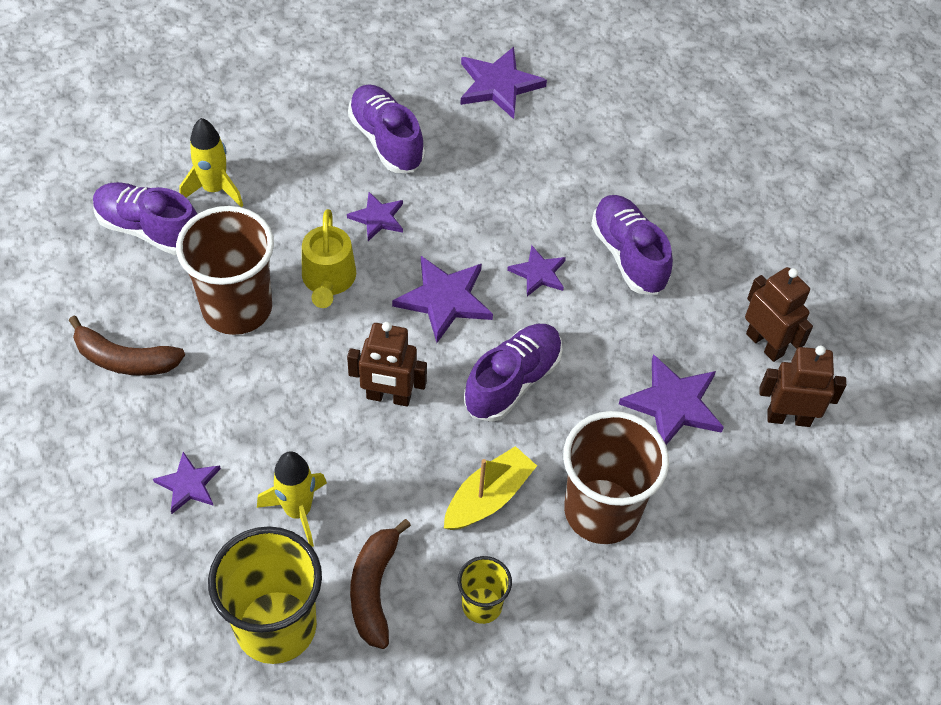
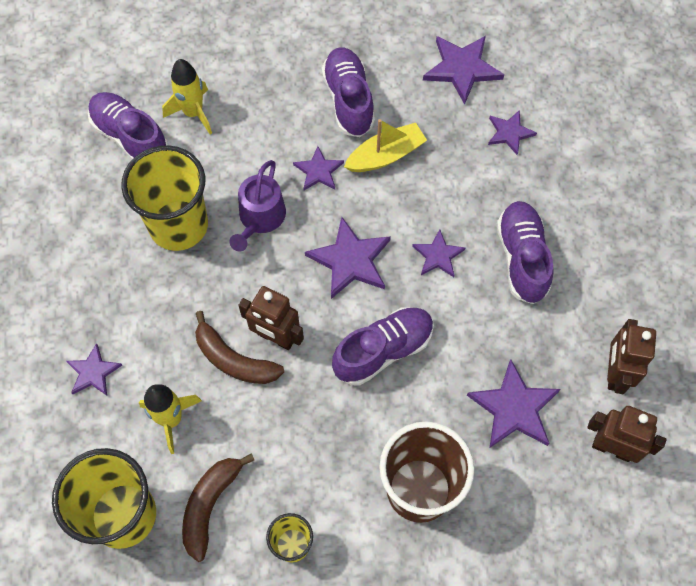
camera: 20 degrees right, 10 degrees up
brown banana [69,316,185,376] -> brown banana moved to [195,311,284,384]
brown cup [176,206,274,335] -> yellow cup [121,145,208,251]
yellow watering can [302,209,356,308] -> purple watering can [229,160,286,252]
yellow boat [444,446,537,530] -> yellow boat moved to [344,119,427,172]
brown robot [745,267,813,362] -> brown robot turned 150 degrees counterclockwise [607,319,656,394]
none -> purple star [488,110,537,155]

